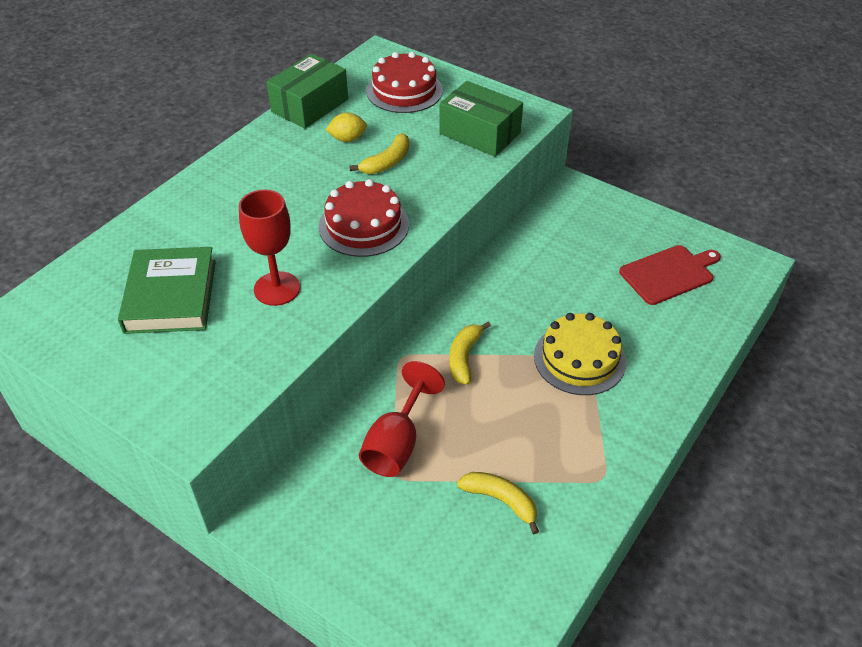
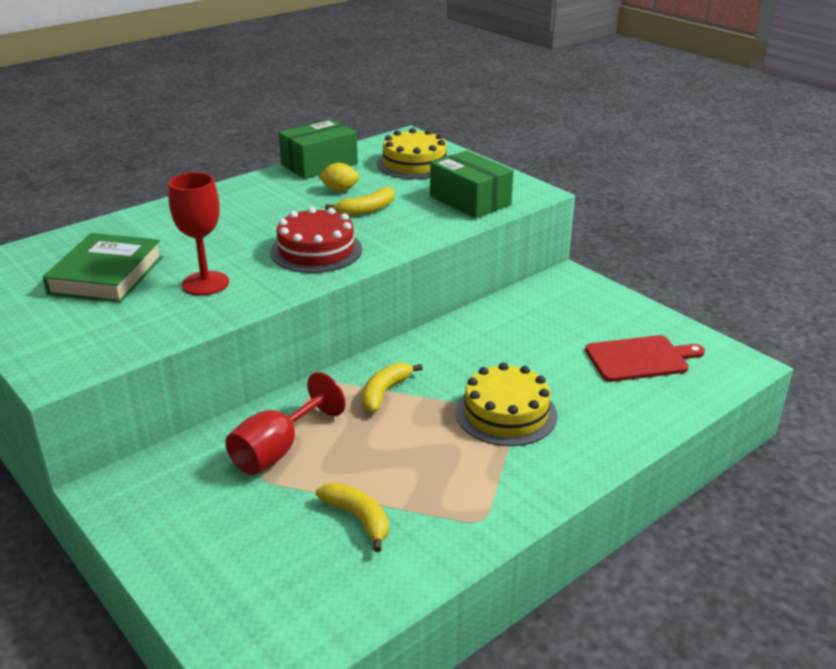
camera: 15 degrees right, 15 degrees down
red cake [366,52,443,113] -> yellow cake [377,128,447,179]

